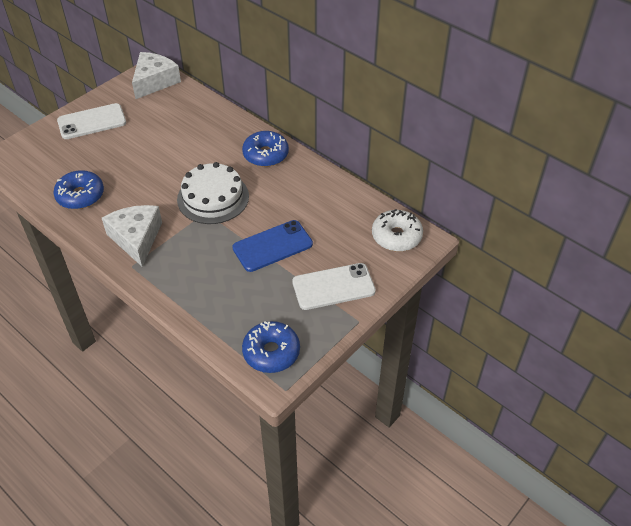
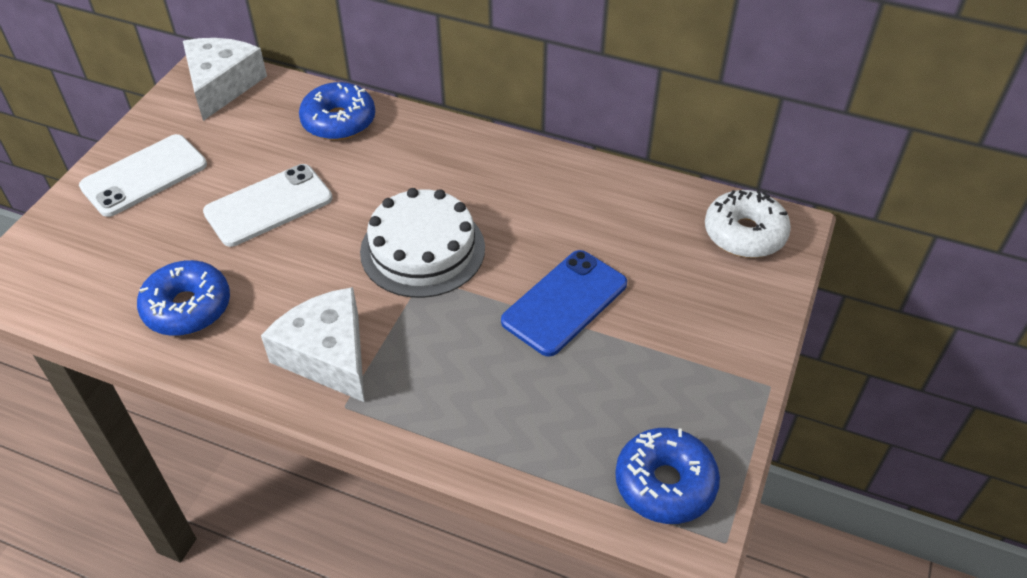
camera: 20 degrees left, 0 degrees up
blue donut [242,131,289,167] -> blue donut moved to [299,82,375,140]
white phone [292,263,376,310] -> white phone moved to [203,164,332,247]

